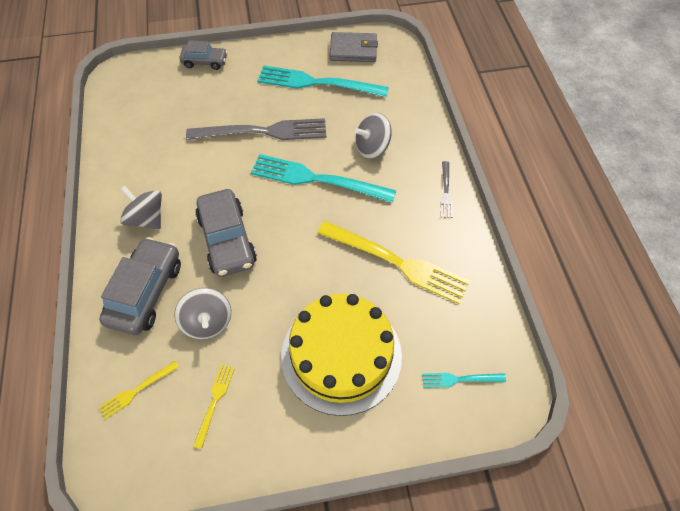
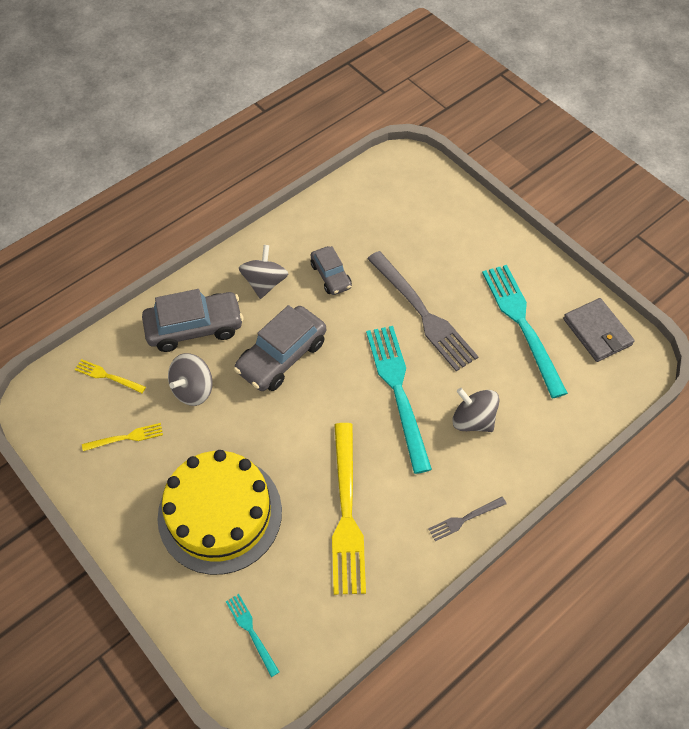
camera: 60 degrees right, 0 degrees up
grey car [180,40,228,70] -> grey car moved to [311,246,352,295]

